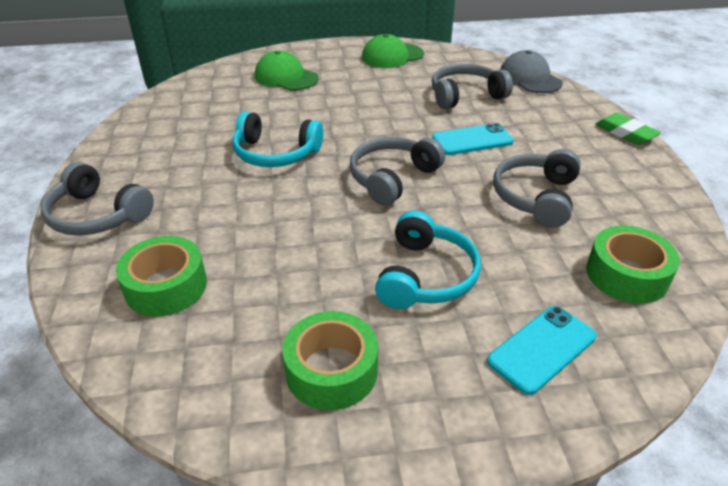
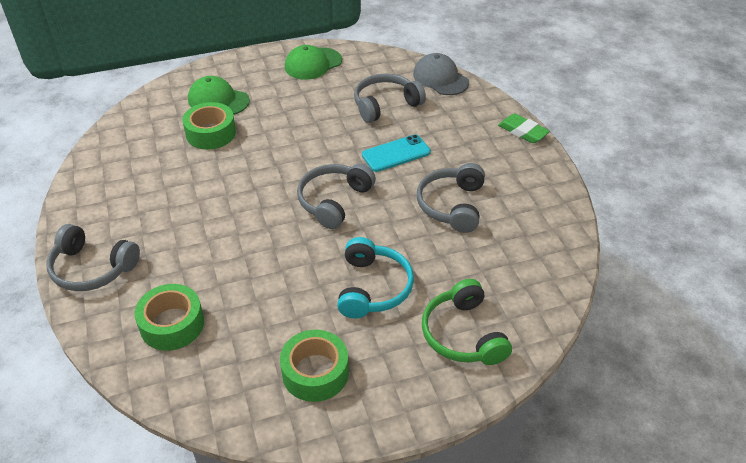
camera: 10 degrees left, 5 degrees up
turquoise headphones [233,111,323,167] -> none
turquoise phone [487,306,597,395] -> green headphones [422,279,512,365]
green tape [586,225,680,304] -> green tape moved to [182,102,236,149]

